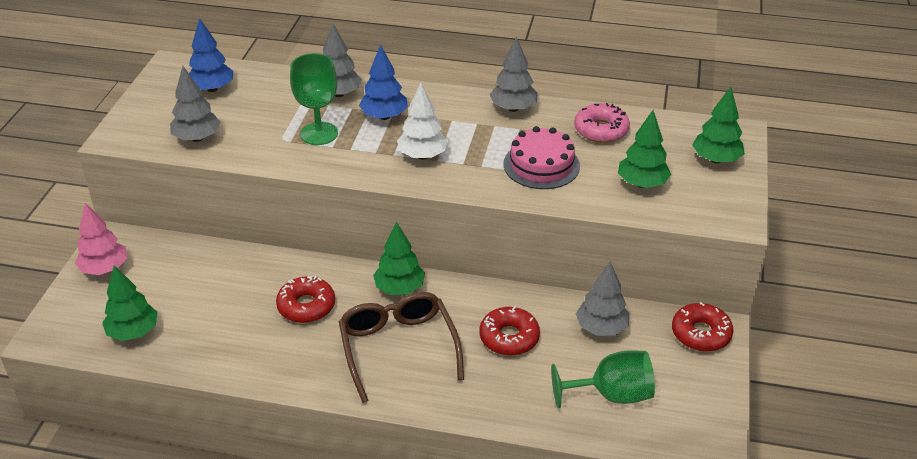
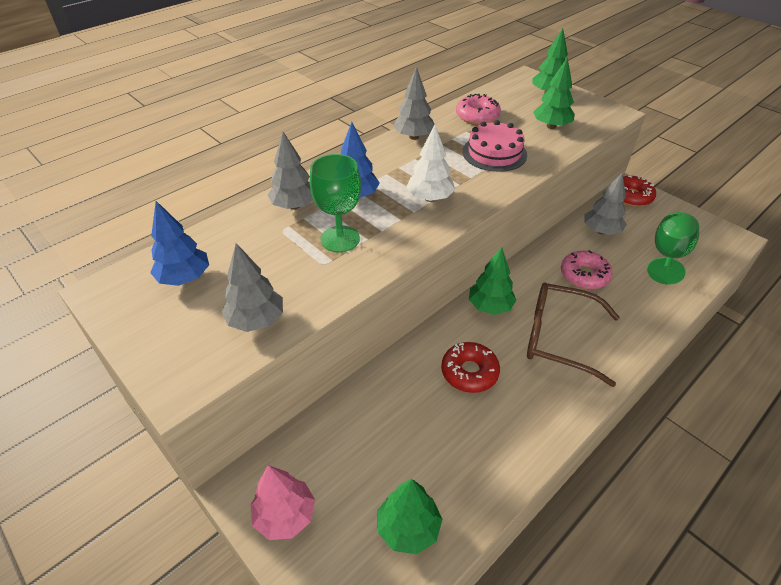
camera: 55 degrees left, 5 degrees up
red donut [480,306,540,356] -> pink donut [561,250,613,289]

